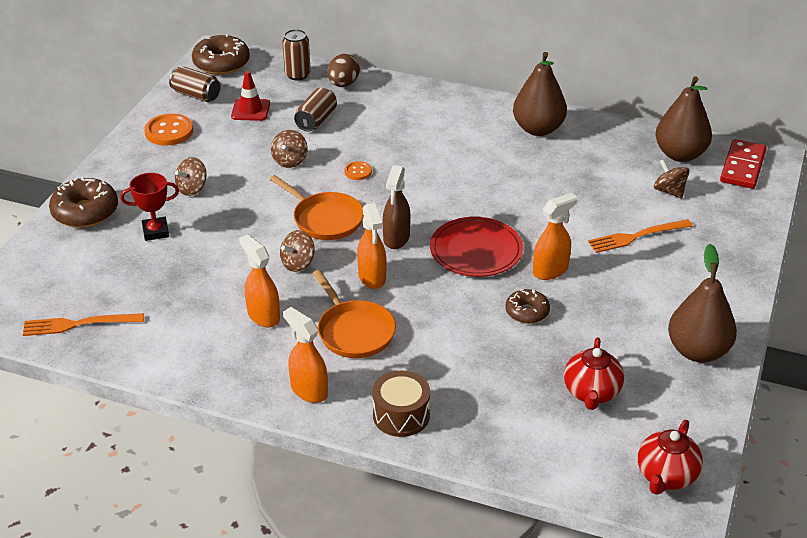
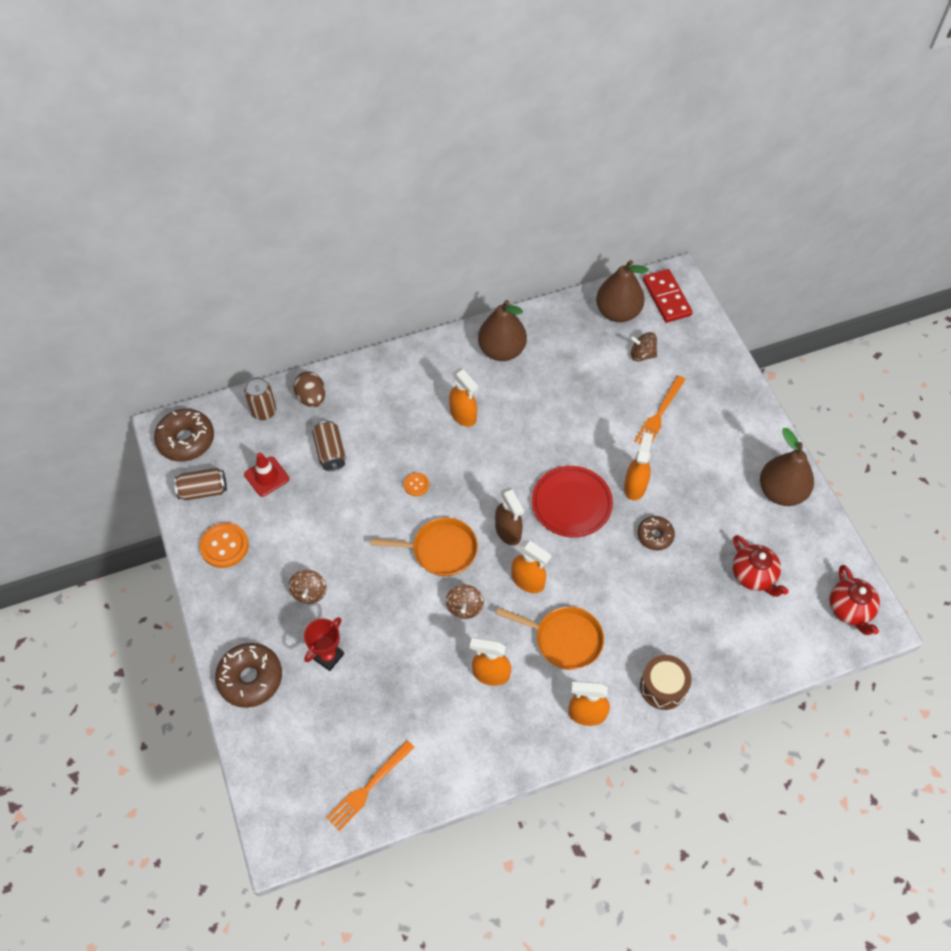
camera: 40 degrees left, 20 degrees up
brown spinning top [271,130,308,168] -> none
none -> orange spray bottle [449,369,478,427]

